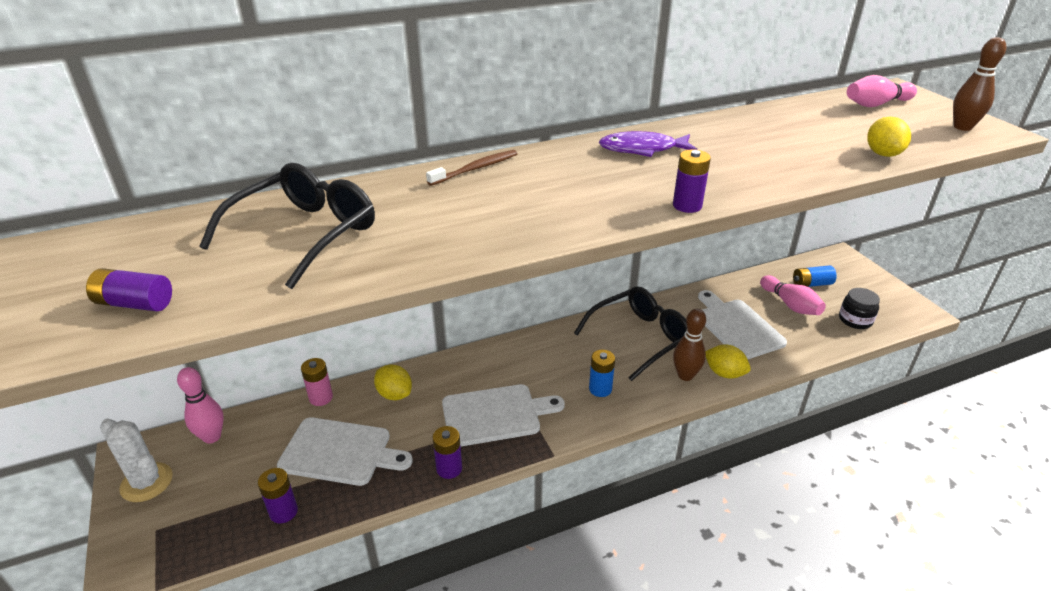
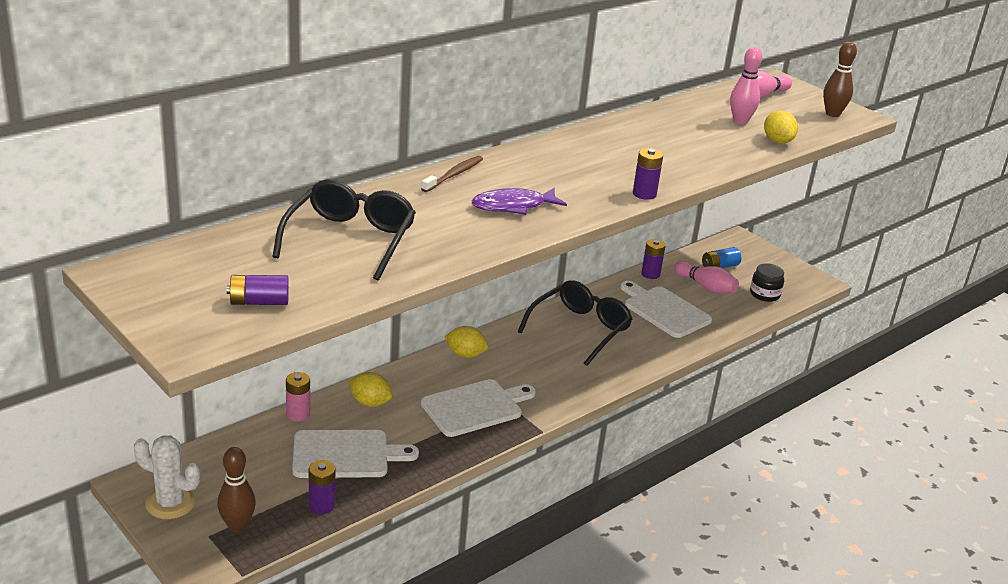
camera: 20 degrees left, 5 degrees down
pink bowling pin [177,367,224,444] -> pink bowling pin moved to [730,47,762,125]
purple battery [433,426,462,479] -> purple battery moved to [641,239,666,279]
blue battery [589,350,615,397] -> none
purple fish [599,131,698,157] -> purple fish moved to [472,188,567,215]
brown bowling pin [673,309,706,381] -> brown bowling pin moved to [217,447,256,532]
yellow lemon [705,344,751,379] -> yellow lemon moved to [444,326,488,358]

